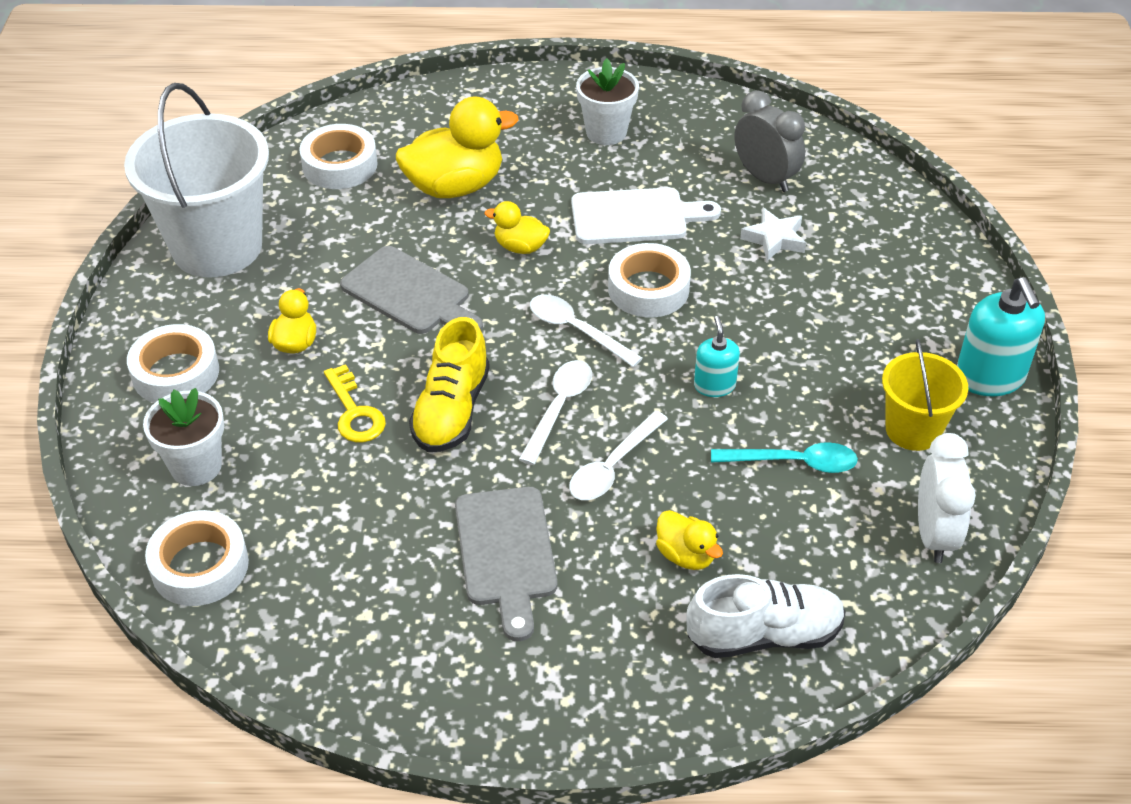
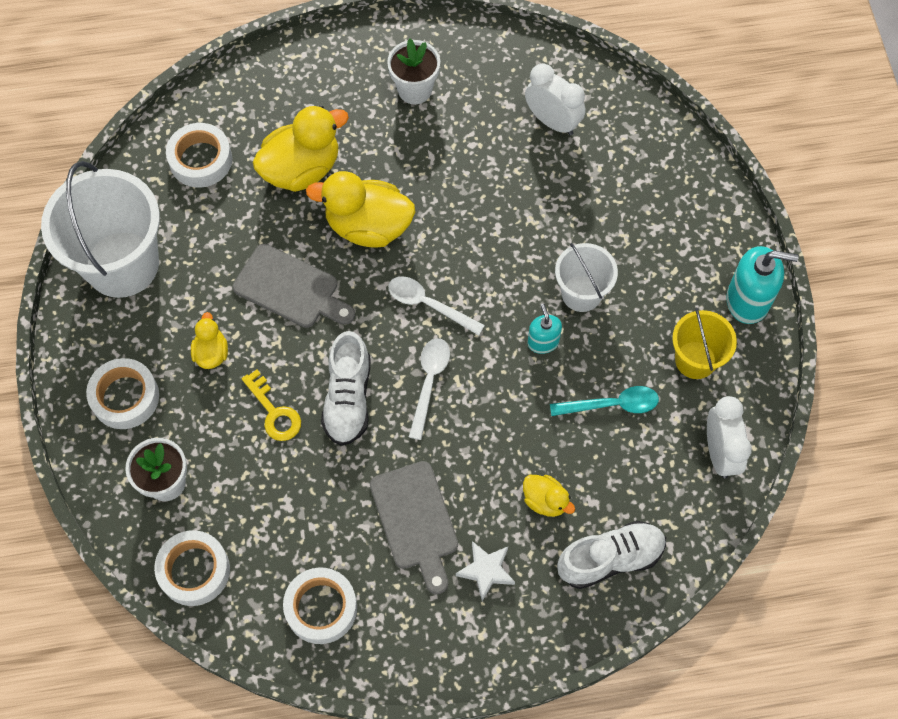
camera: 10 degrees left, 20 degrees up
yellow shoe [409,317,490,452] -> white shoe [321,331,370,446]
yellow duck [485,201,550,254] -> yellow duck [306,171,415,248], size x1.94
white spoon [569,411,668,500] -> none
white cutting board [571,188,721,244] -> none
white tape [608,243,691,318] -> white tape moved to [283,567,357,644]
grey clock [734,90,805,192] -> white clock [525,64,586,135]
white star [740,208,806,261] -> white star moved to [456,541,515,601]
turquoise soap dispenser [957,277,1045,396] -> turquoise soap dispenser turned 60 degrees counterclockwise [726,246,799,324]
none -> white bucket [555,243,618,312]

